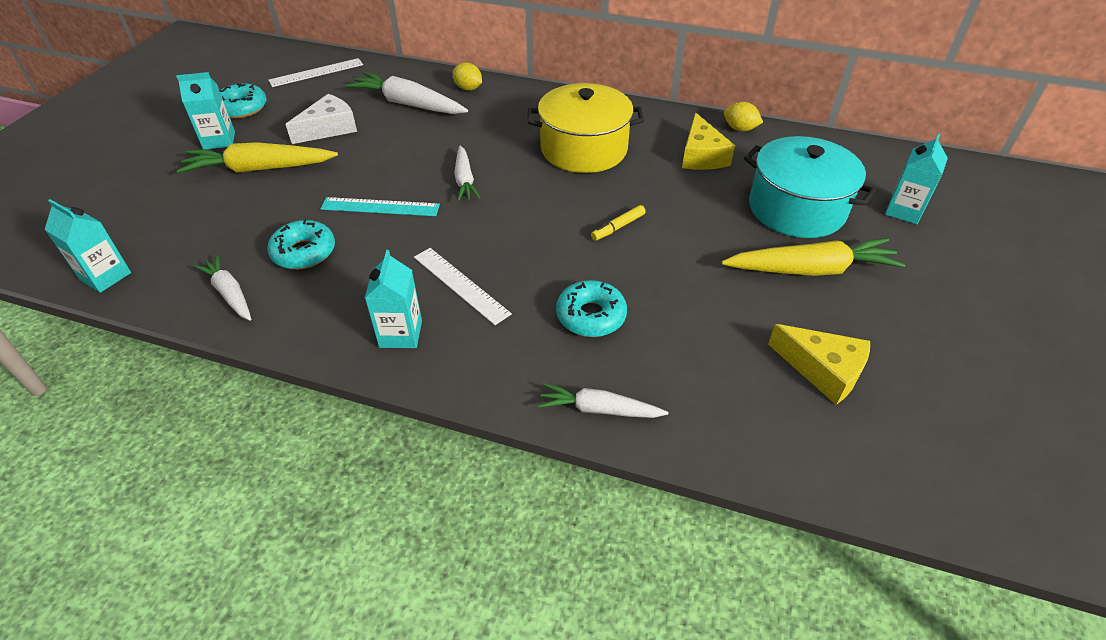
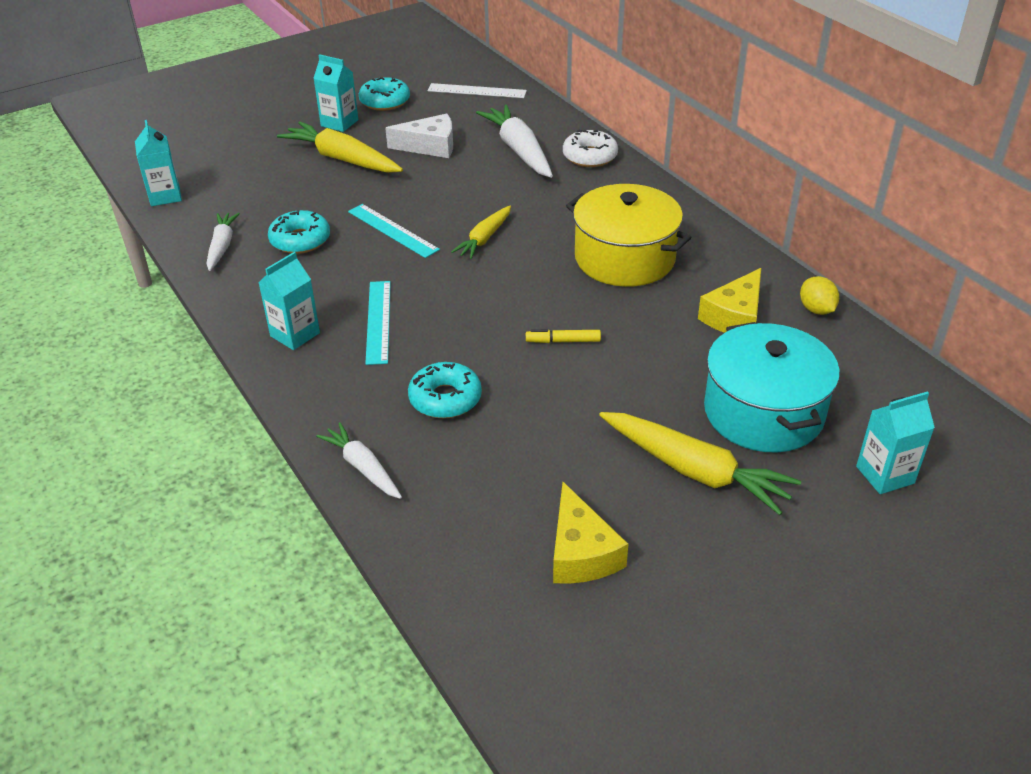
camera: 40 degrees right, 5 degrees down
white ruler [414,248,512,325] -> turquoise ruler [365,281,391,365]
yellow lemon [452,63,482,90] -> white donut [563,130,618,167]
white carrot [454,146,480,201] -> yellow carrot [451,205,511,259]

